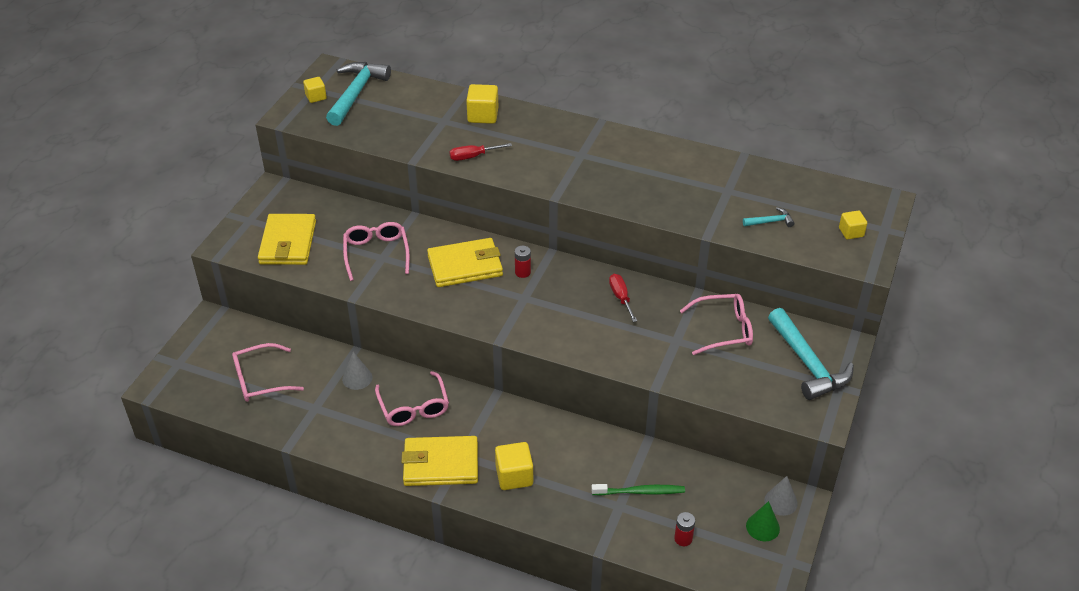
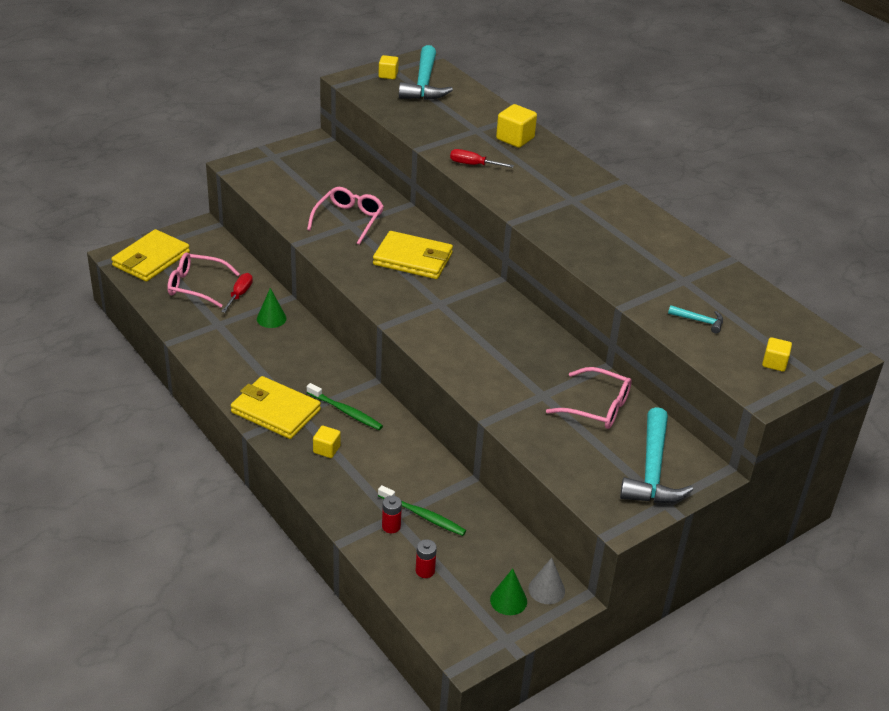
camera: 30 degrees right, 5 degrees down
yellow wallet [258,214,316,265] -> yellow wallet moved to [111,229,190,282]
turquoise hammer [326,62,391,126] -> turquoise hammer turned 135 degrees clockwise [399,45,453,100]
grey cone [342,352,372,390] -> green cone [257,288,287,328]
pink glasses [375,371,449,426] -> none
yellow cube [495,442,533,490] -> yellow cube [313,426,341,458], size x0.63
red battery [515,246,531,278] -> red battery moved to [382,496,402,533]
red screwdriver [609,274,637,322] -> red screwdriver moved to [221,273,253,313]
none -> green toothbrush [307,383,383,430]

